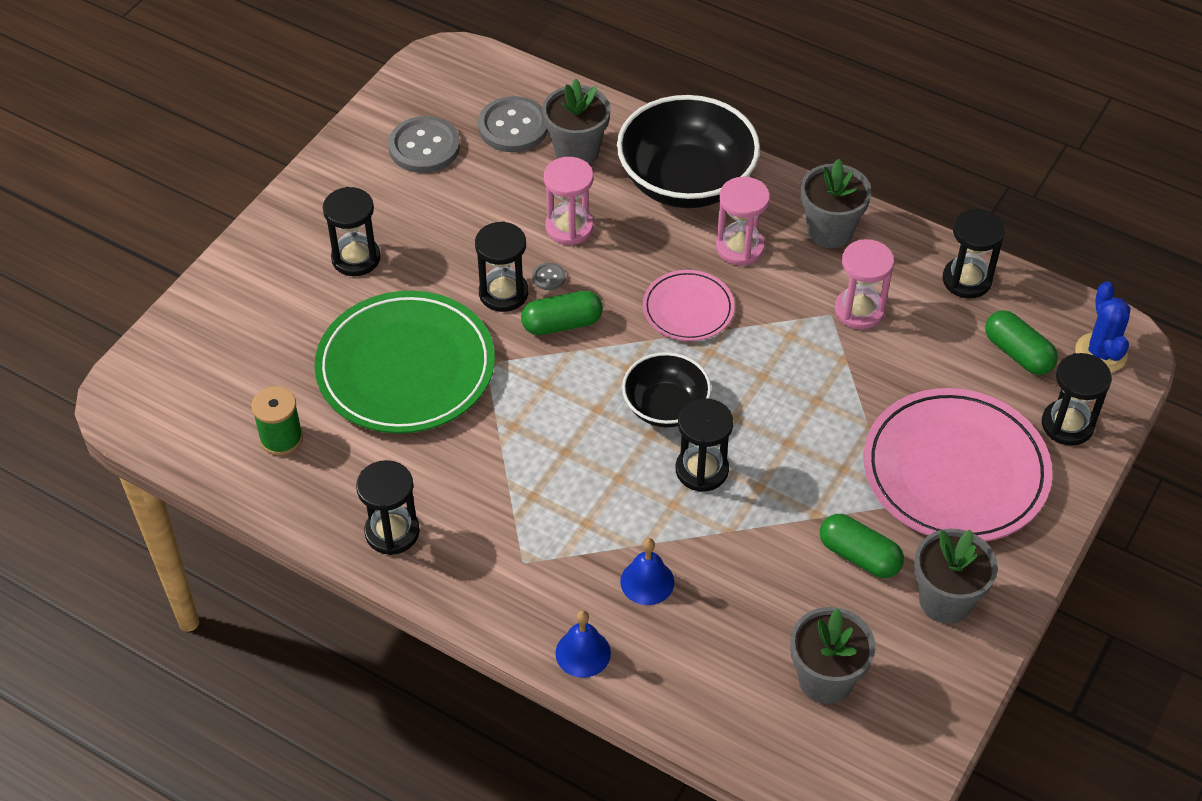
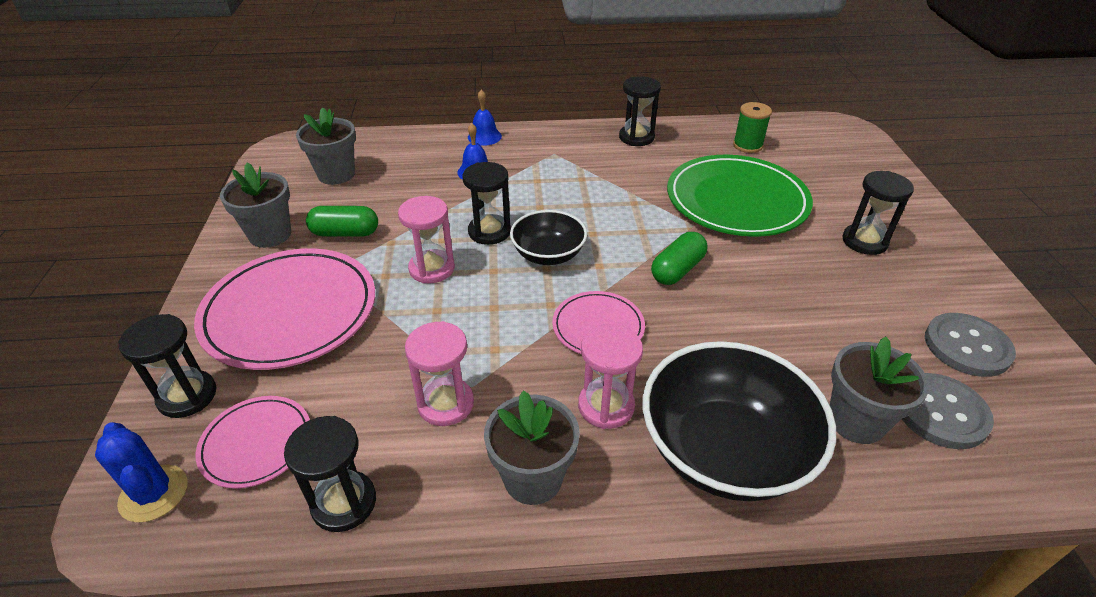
camera: 145 degrees right, 10 degrees down
black hourglass [475,221,528,312] -> none
grey button [532,263,566,290] -> none
pink hourglass [544,157,594,245] -> pink hourglass moved to [398,196,455,283]
green capsule [985,310,1058,375] -> pink plate [196,396,310,489]

